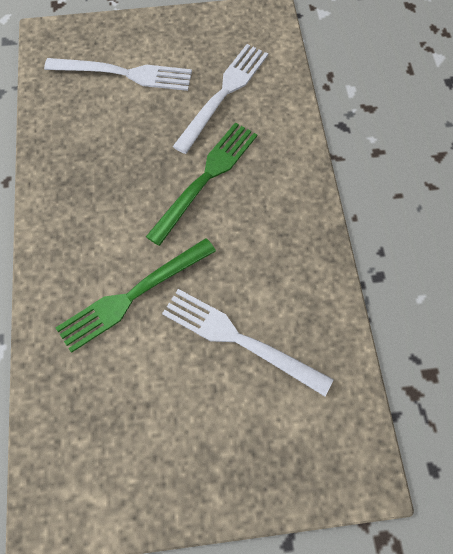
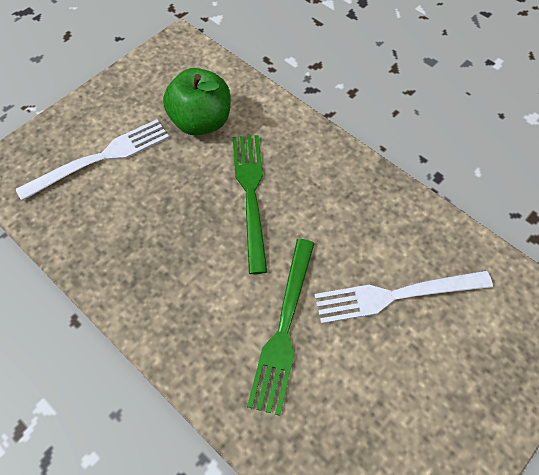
camera: 40 degrees left, 5 degrees down
white fork [172,44,268,154] -> green apple [163,68,230,135]

